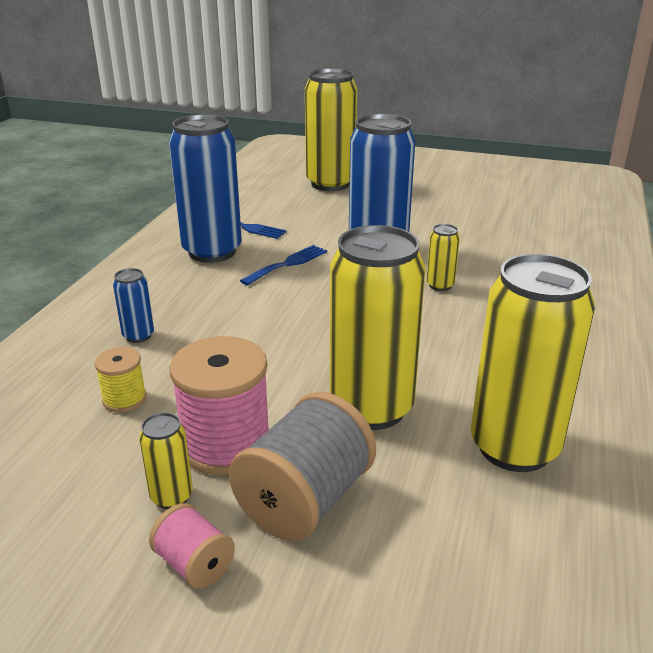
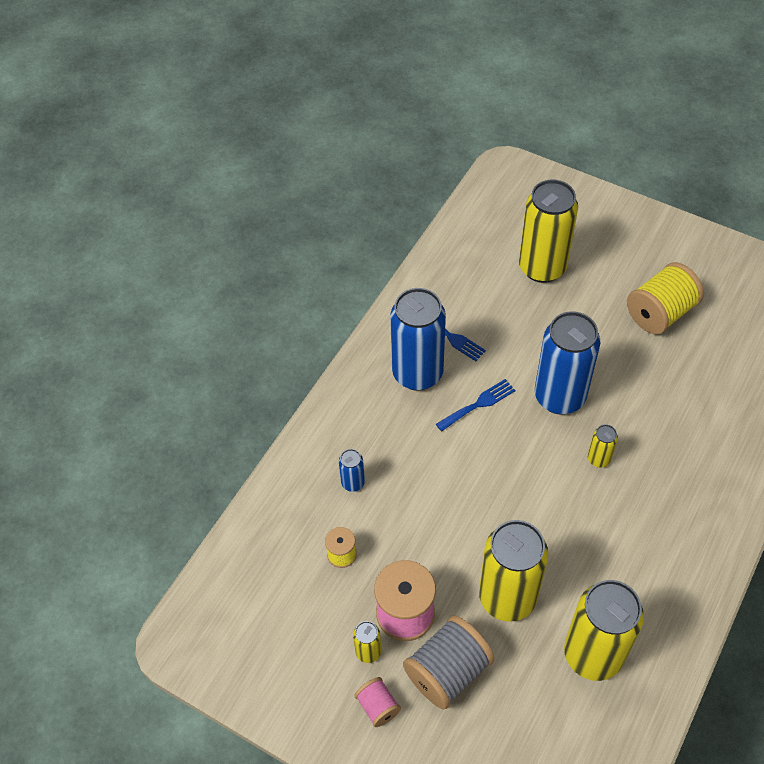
camera: 15 degrees right, 25 degrees up
none -> yellow spool [627,262,704,334]

